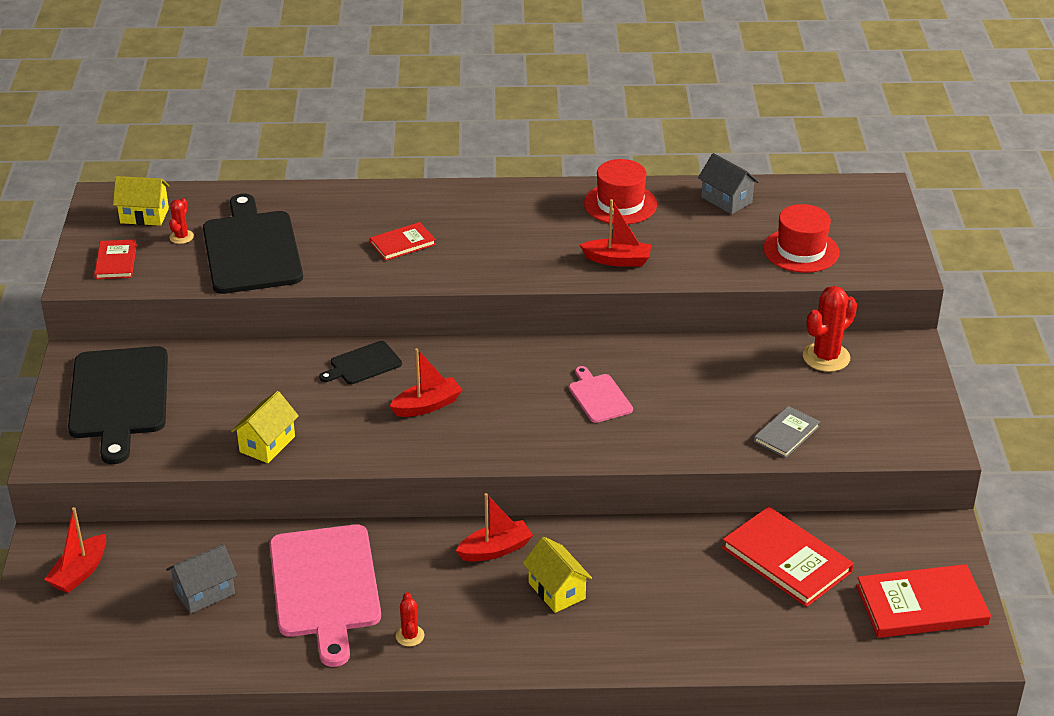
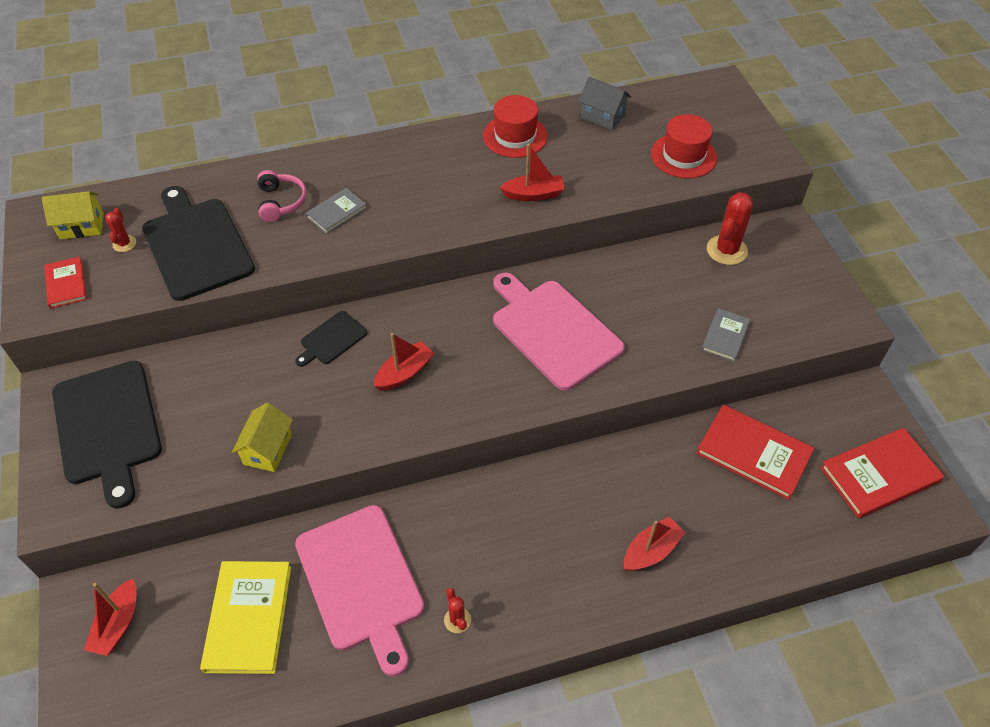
camera: 15 degrees left, 15 degrees up
grey house [166,544,237,614] -> yellow book [200,561,291,674]
red book [370,222,436,261] -> grey book [305,188,367,234]
red boat [456,493,533,562] -> red boat moved to [624,517,686,571]
yellow house [523,537,592,613] -> none
pink cutting board [569,366,633,423] -> pink cutting board [493,273,625,391], size x2.04
none -> pink headphones [257,170,307,222]

